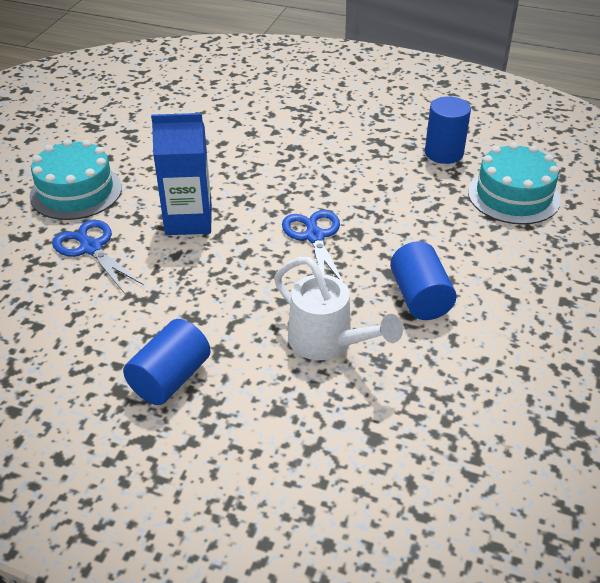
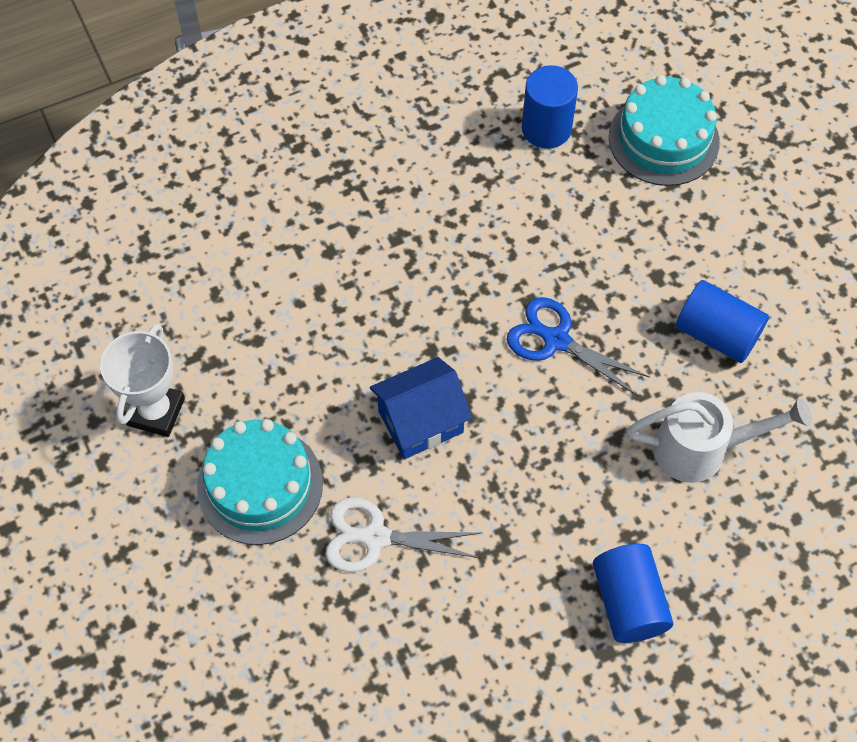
camera: 45 degrees left, 20 degrees up
blue scissors [52,220,144,293] -> white scissors [325,498,481,572]
blue carton [151,113,212,235] -> blue house [370,357,472,459]
none -> white trophy [100,324,185,437]

